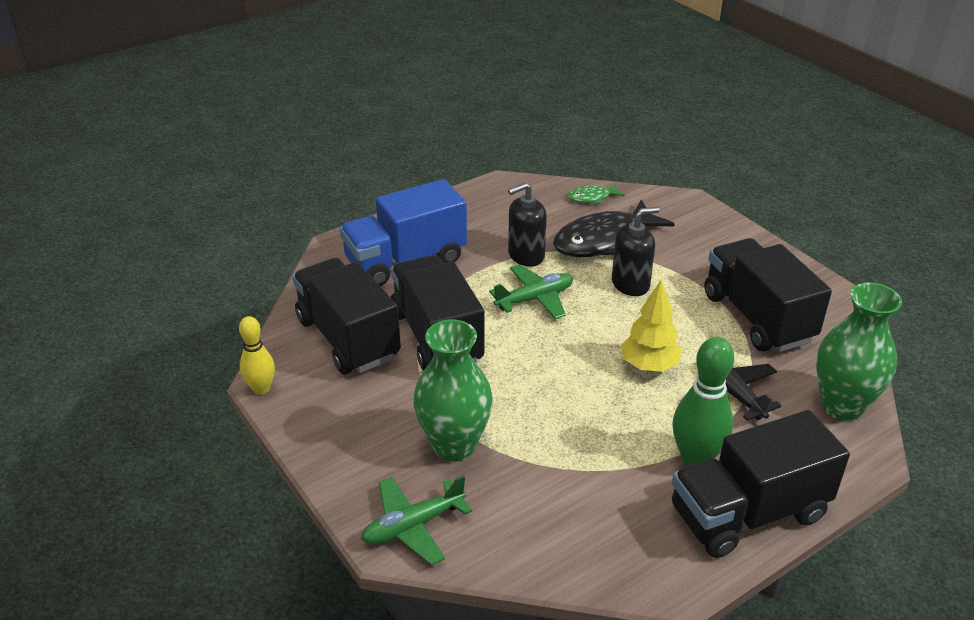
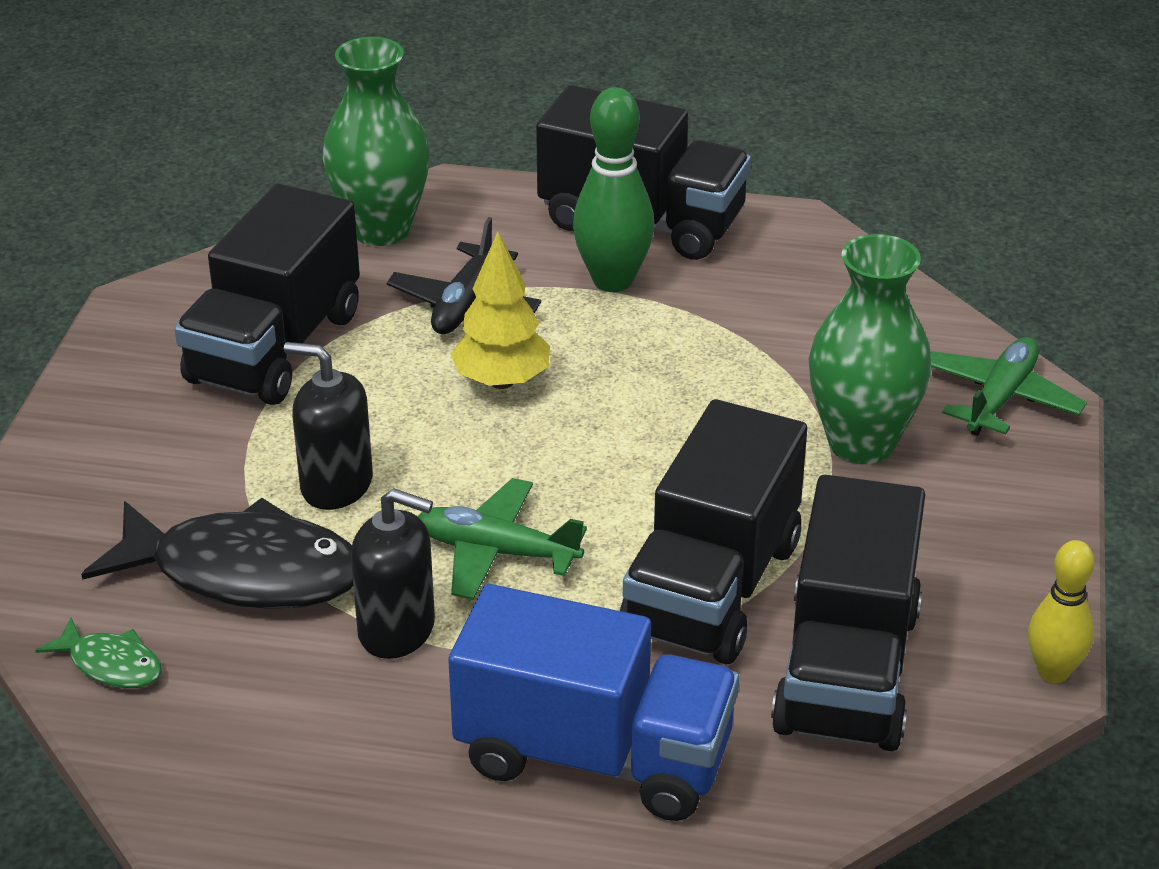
camera: 135 degrees left, 0 degrees up
green plane [361,475,472,565] -> green plane turned 75 degrees counterclockwise [931,337,1087,436]

